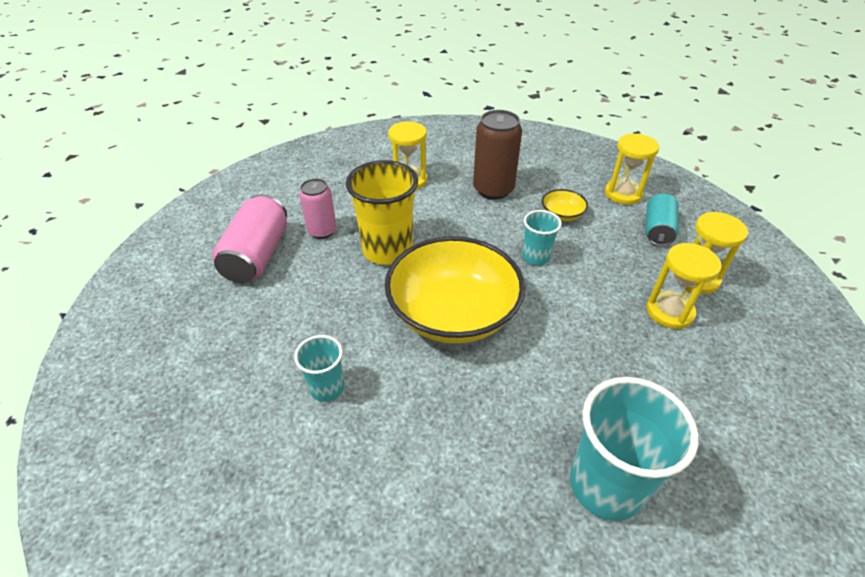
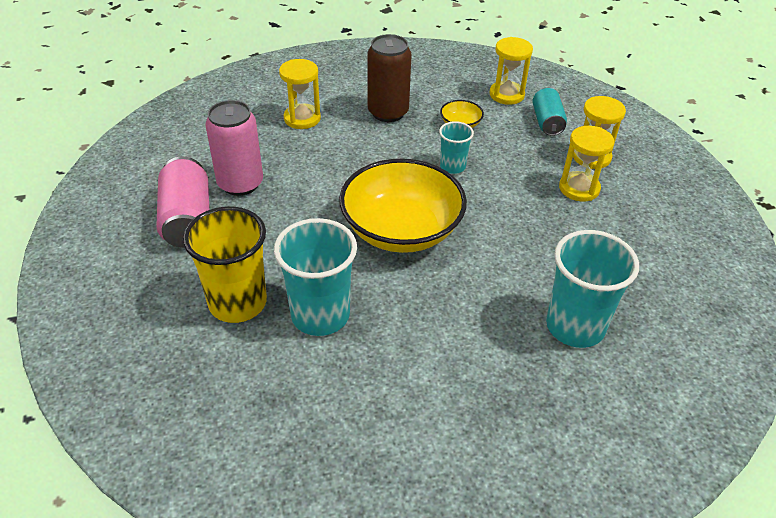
camera: 20 degrees left, 0 degrees up
turquoise cup [294,335,344,402] -> turquoise cup [274,218,357,336], size x1.85
pink can [299,178,337,239] -> pink can [205,100,263,196], size x1.54
yellow cup [346,160,418,265] -> yellow cup moved to [183,206,267,323]

